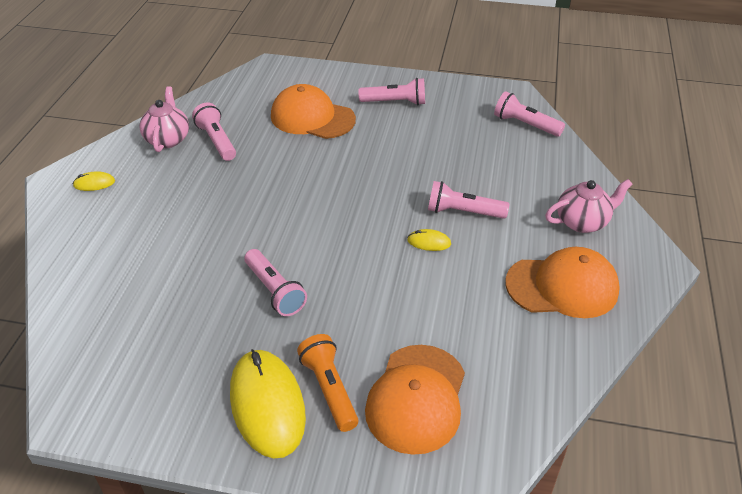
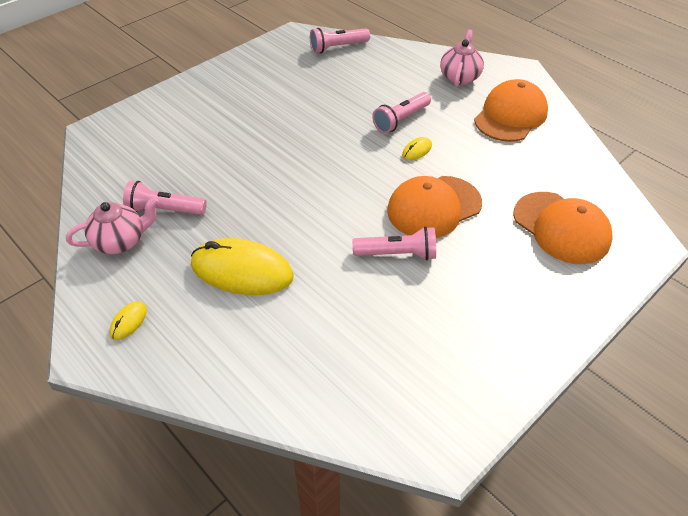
camera: 55 degrees left, 5 degrees up
pink teapot [139,86,189,152] -> pink teapot turned 120 degrees clockwise [66,196,159,254]
yellow mouse [230,349,306,458] -> yellow mouse moved to [191,238,294,295]
orange cap [271,84,356,139] -> orange cap moved to [387,176,482,238]
orange flashlight [297,334,358,432] -> none
pink flashlight [358,78,425,105] -> none

